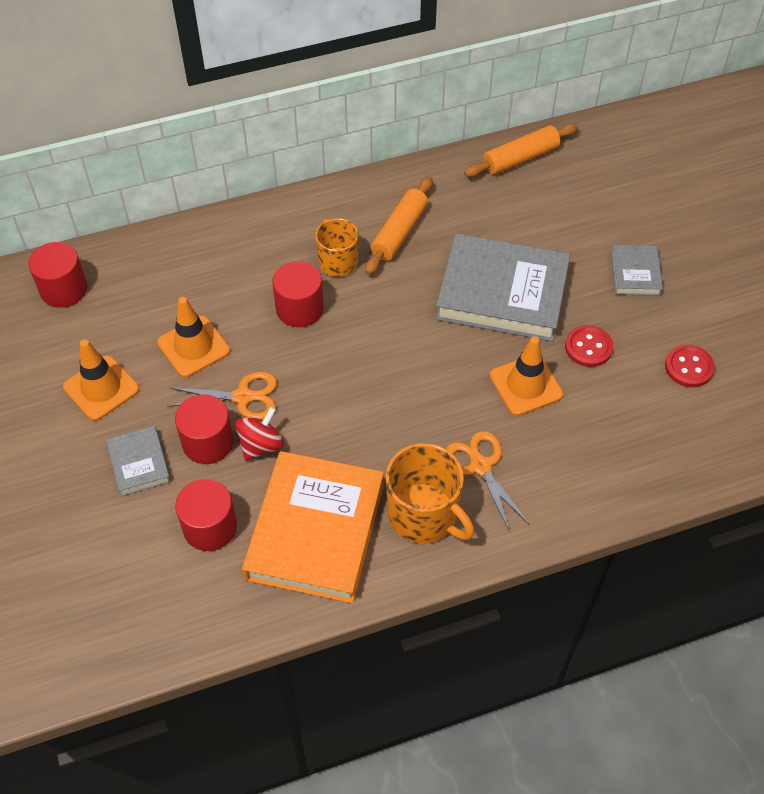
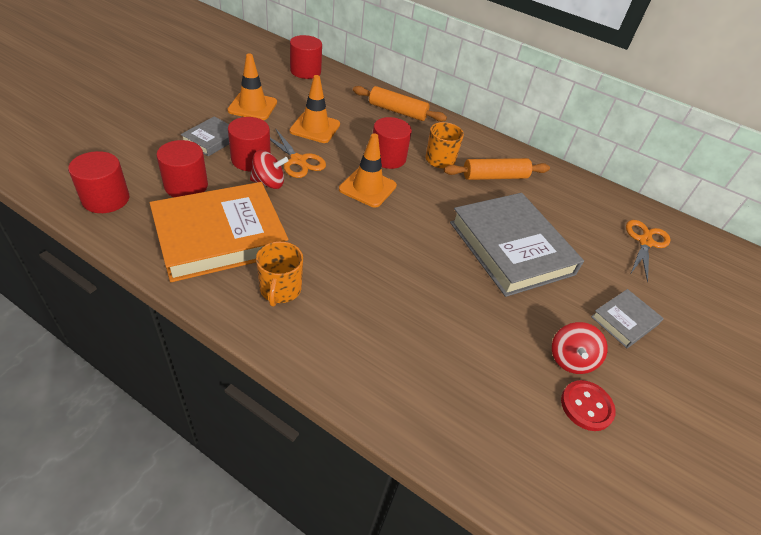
camera: 45 degrees right, 10 degrees down
orange mug [386,443,475,543] -> orange mug [256,241,303,306], size x0.65
orange scissors [446,431,529,532] -> orange scissors moved to [626,220,670,283]
orange rolling pin [464,123,578,177] -> orange rolling pin moved to [353,86,447,122]
orange traffic cone [490,336,563,416] -> orange traffic cone moved to [339,133,397,208]
red button [565,325,613,367] -> none
none -> red cylinder [68,151,129,213]
none -> red spinning top [552,322,608,374]

